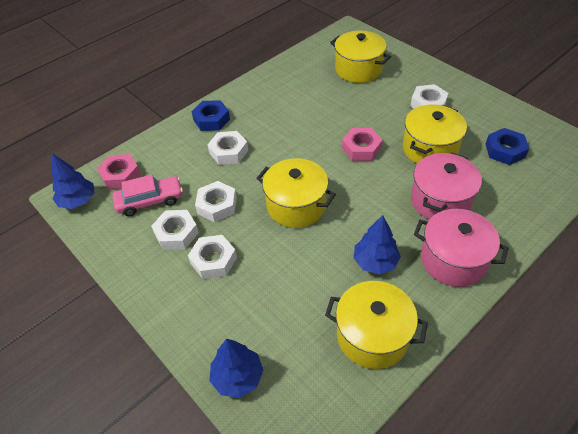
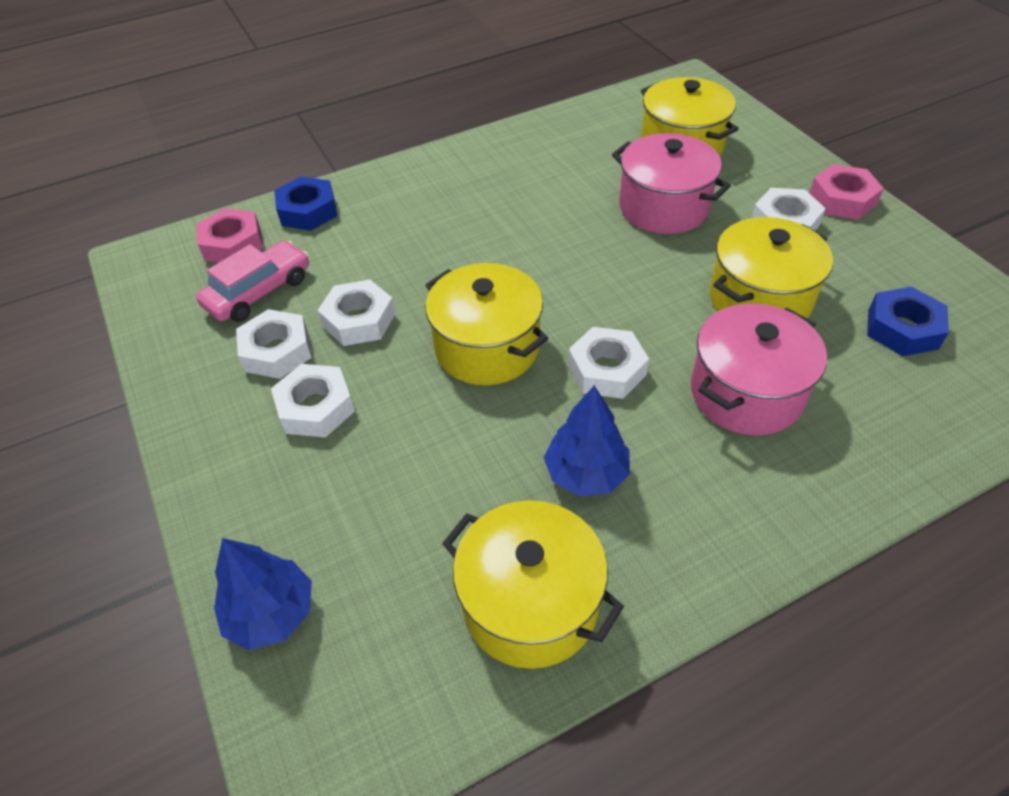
camera: 15 degrees right, 0 degrees up
blue tree [51,153,95,209] -> none
pink car [112,175,183,216] -> pink car turned 45 degrees counterclockwise [196,240,309,322]
blue nut [191,100,230,131] -> blue nut moved to [274,176,337,231]
white nut [208,131,248,165] -> white nut moved to [568,327,649,399]
pink nut [342,128,383,161] -> pink nut moved to [809,164,884,220]
pink pot [414,209,508,287] -> pink pot moved to [612,133,731,234]

